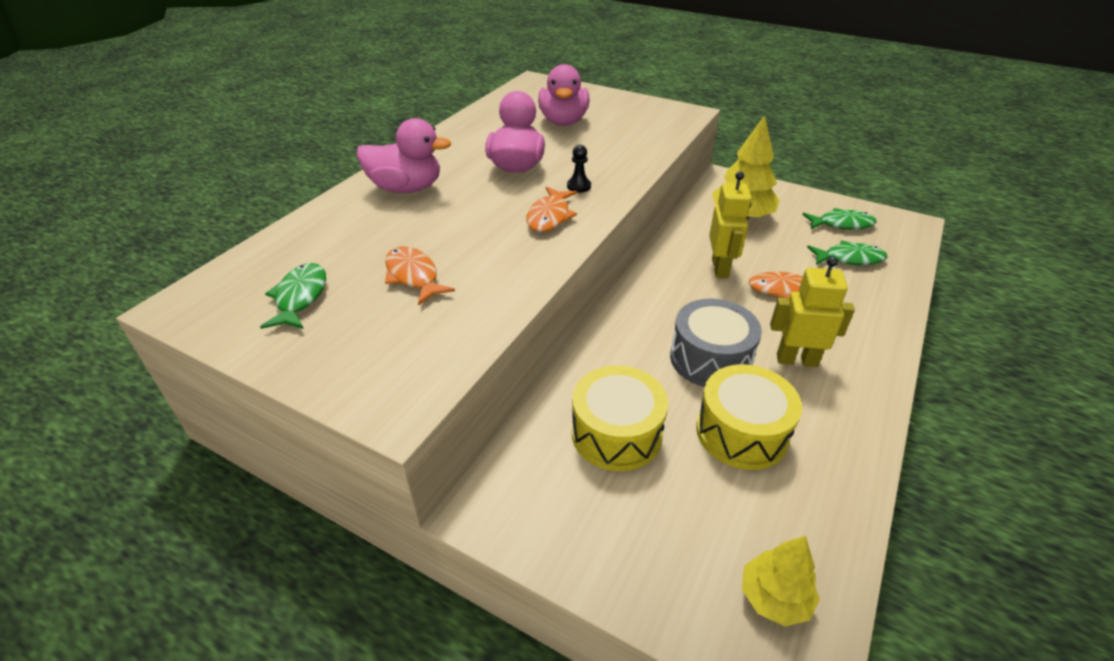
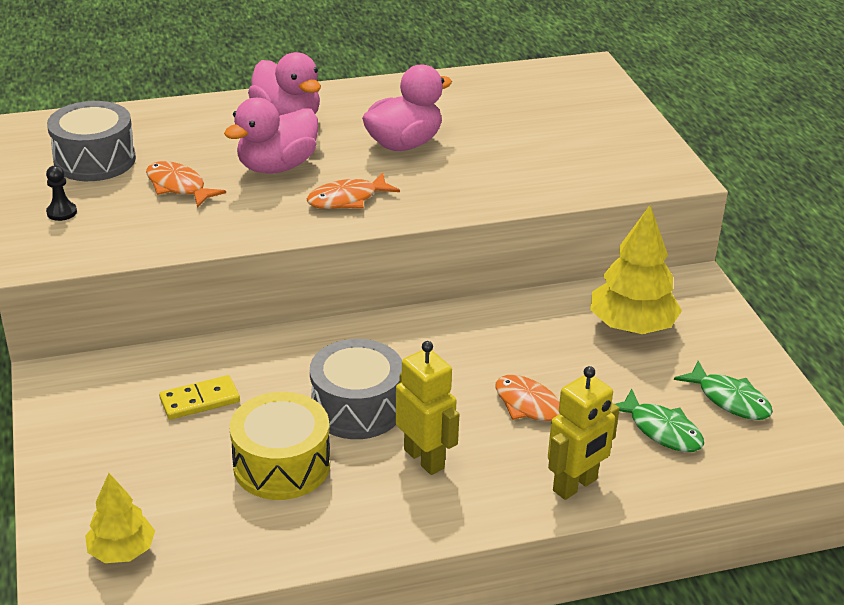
camera: 45 degrees right, 5 degrees down
green fish [260,263,326,329] -> grey drum [47,101,136,181]
orange fish [385,246,455,306] -> orange fish turned 60 degrees counterclockwise [146,161,226,208]
pink duck [538,64,590,126] -> pink duck moved to [224,98,318,174]
black pawn [567,145,591,193] -> black pawn moved to [46,166,77,221]
yellow drum [572,365,668,471] -> yellow domino [159,375,240,420]
yellow robot [709,171,752,278] -> yellow robot moved to [548,366,620,500]

